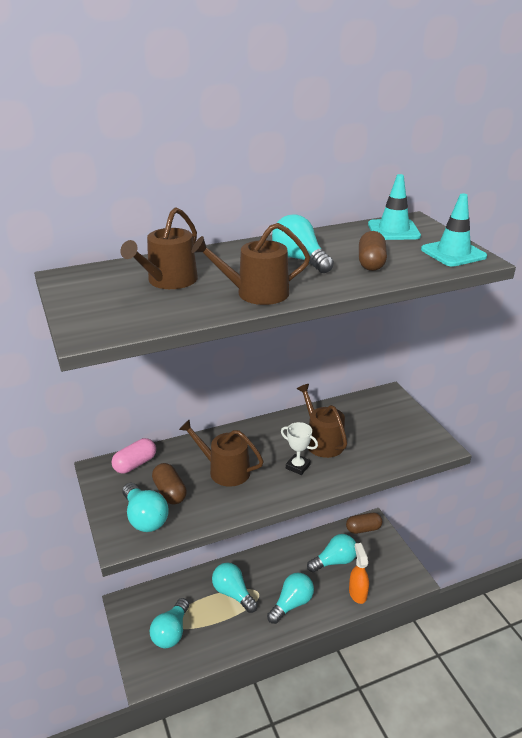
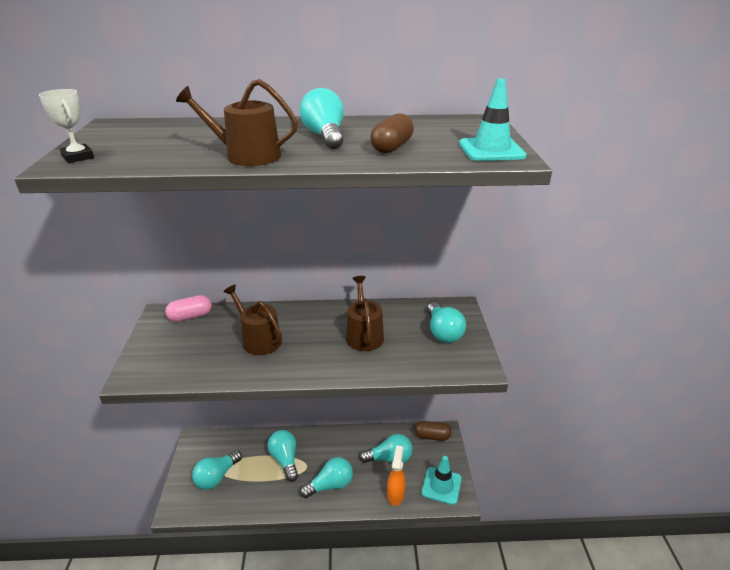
camera: 20 degrees right, 0 degrees up
brown watering can [120,207,198,289] -> none
turquoise light bulb [122,482,169,532] -> turquoise light bulb moved to [427,302,466,343]
brown capsule [152,463,187,504] -> none
white trophy [281,422,318,475] -> white trophy moved to [39,89,94,163]
turquoise traffic cone [368,174,421,240] -> turquoise traffic cone moved to [421,456,462,505]

